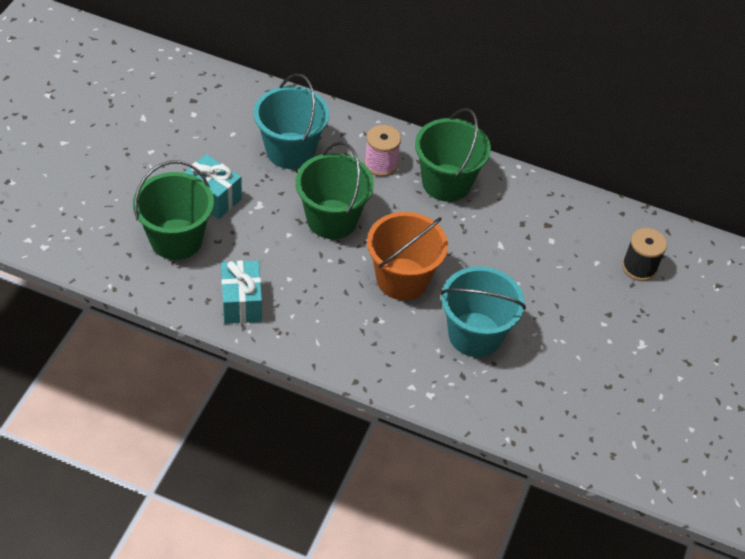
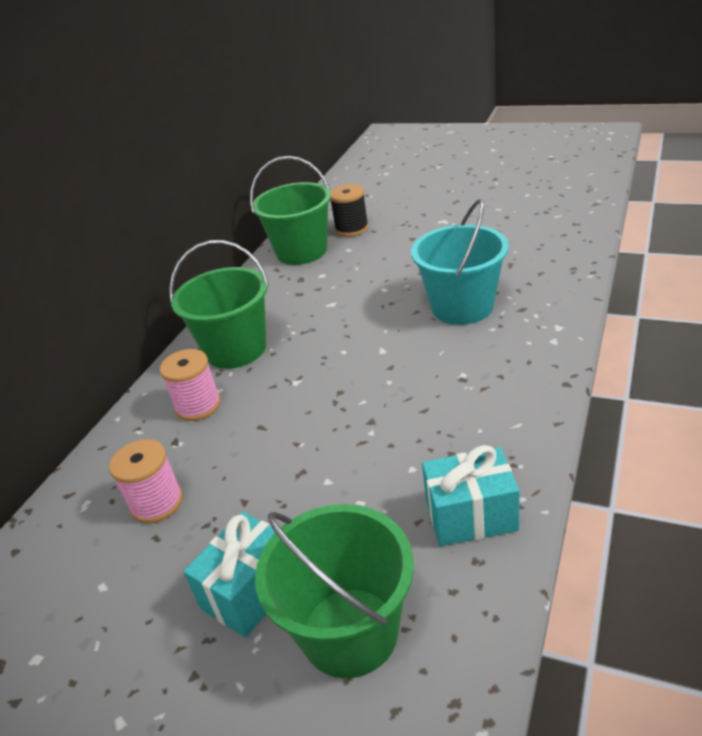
camera: 80 degrees left, 15 degrees down
turquoise bucket [254,74,329,169] -> pink spool [109,439,183,524]
green bucket [295,142,374,239] -> green bucket moved to [250,156,331,265]
orange bucket [367,212,448,300] -> none

